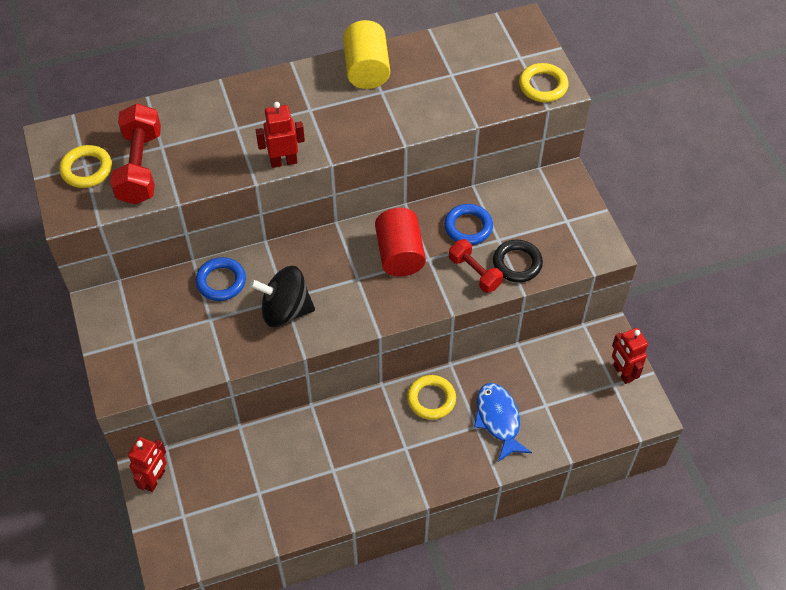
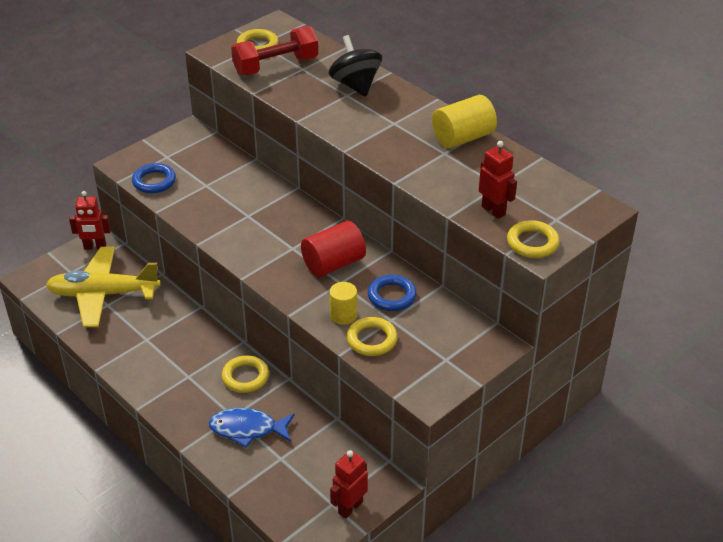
camera: 65 degrees right, 15 degrees down
blue ring [195,257,246,301] -> blue ring moved to [132,163,176,193]
black spinning top [250,266,315,327] -> black spinning top moved to [329,35,382,97]
red robot [256,102,305,168] -> red robot moved to [479,141,517,219]
red dumbbell [449,239,503,293] -> yellow cylinder [330,282,357,325]
blue fish [474,383,532,462] -> blue fish turned 135 degrees counterclockwise [209,408,295,448]
black ring [493,240,543,282] -> yellow ring [347,317,398,356]
none -> yellow plane [46,247,161,327]

